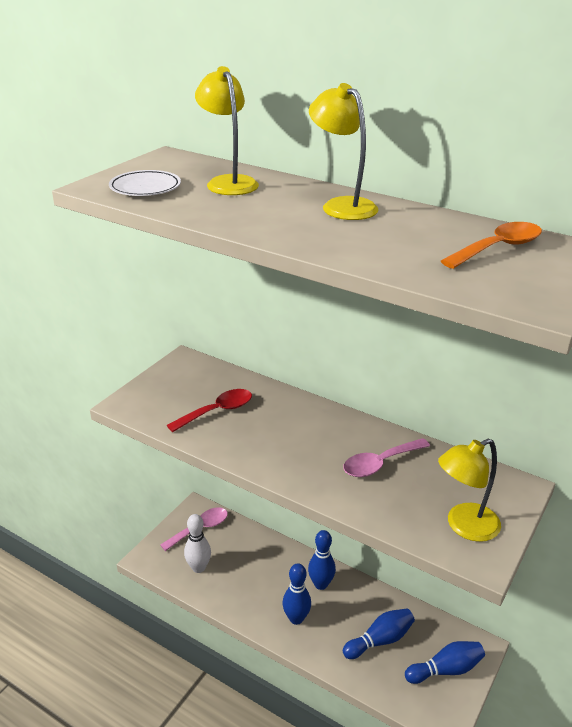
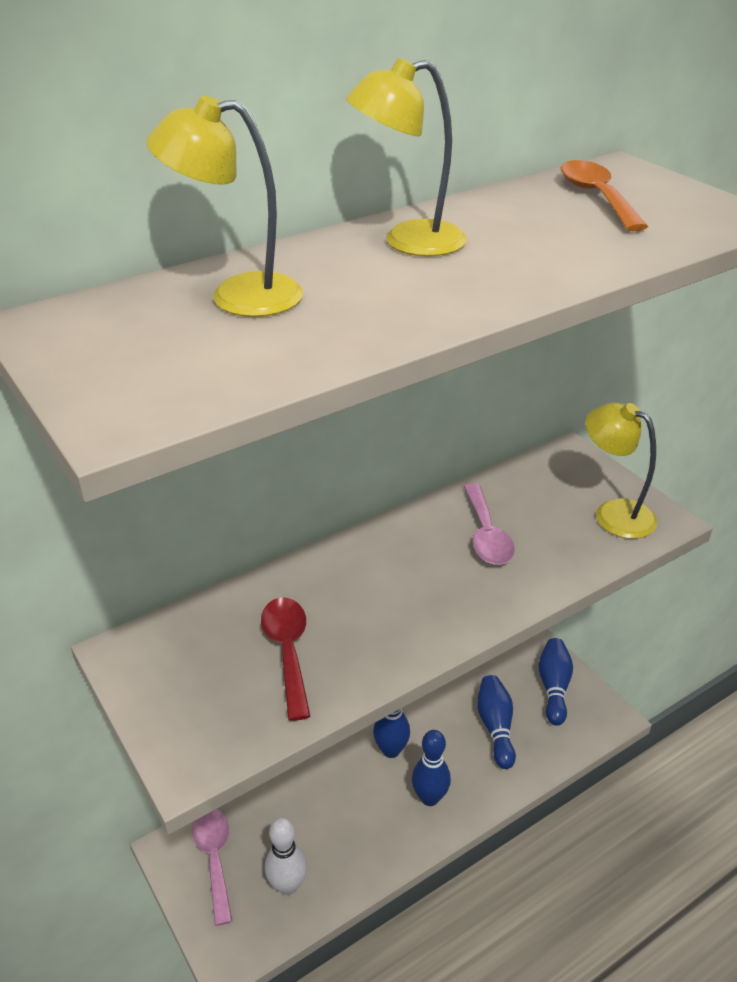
camera: 65 degrees left, 5 degrees up
white plate [109,170,181,196] -> none
yellow lamp [438,438,501,542] -> yellow lamp turned 135 degrees clockwise [585,402,657,539]

